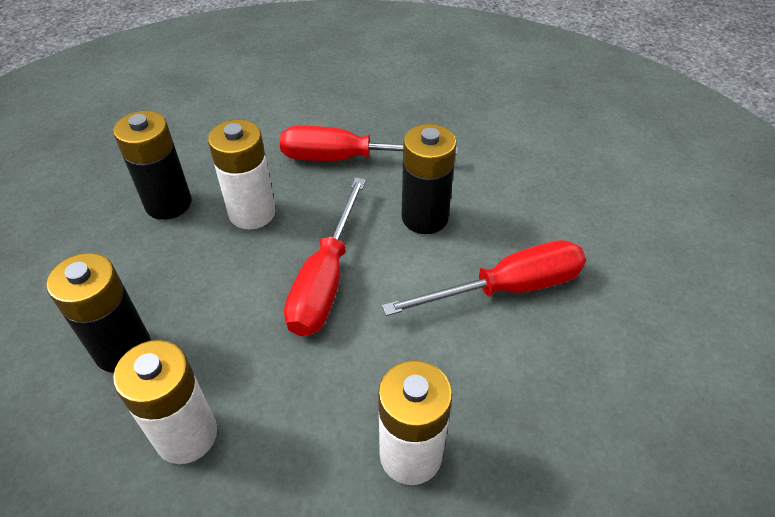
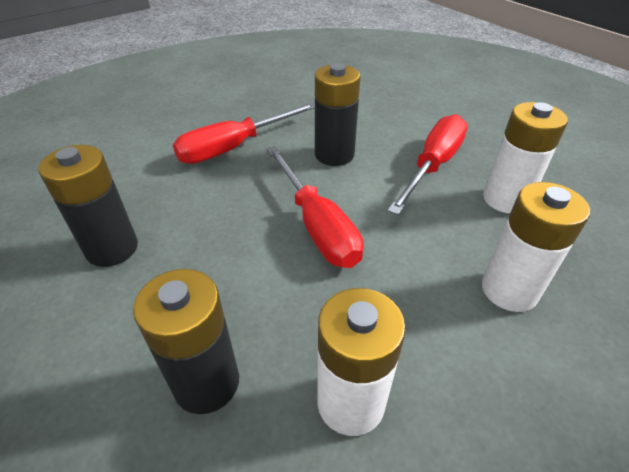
camera: 40 degrees left, 5 degrees down
white battery [208,120,276,229] -> white battery moved to [483,102,568,214]

